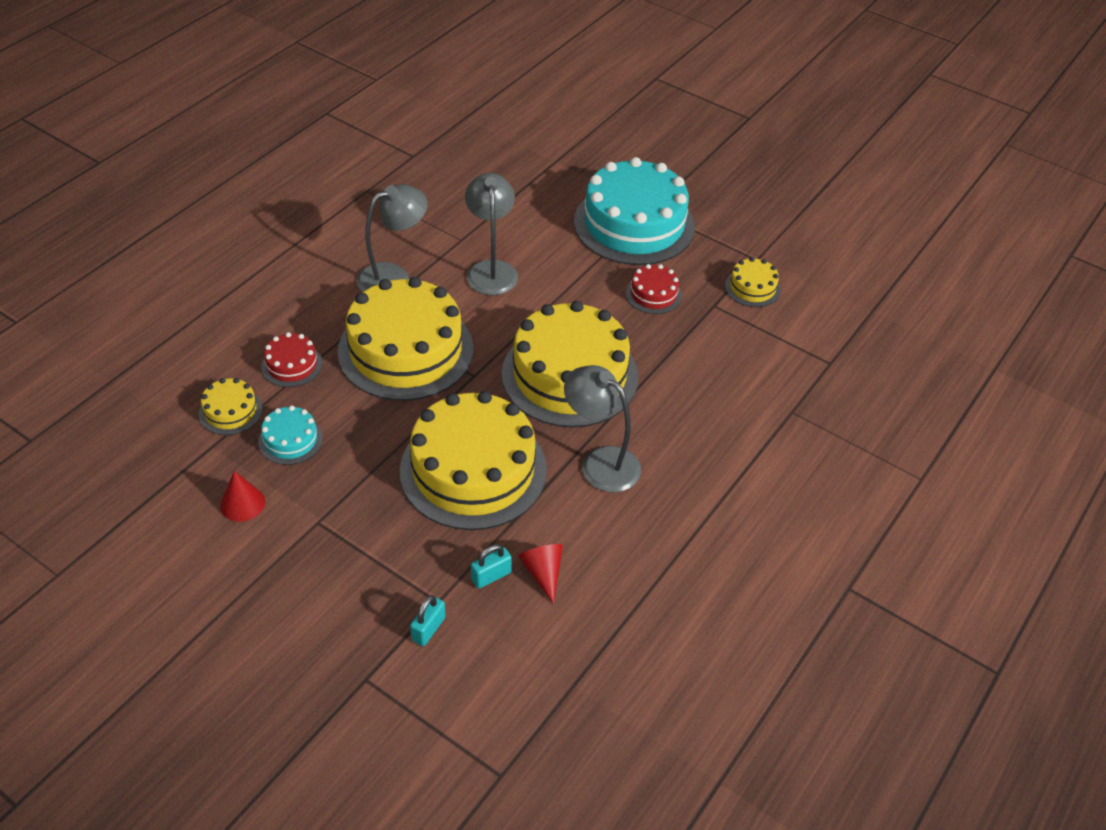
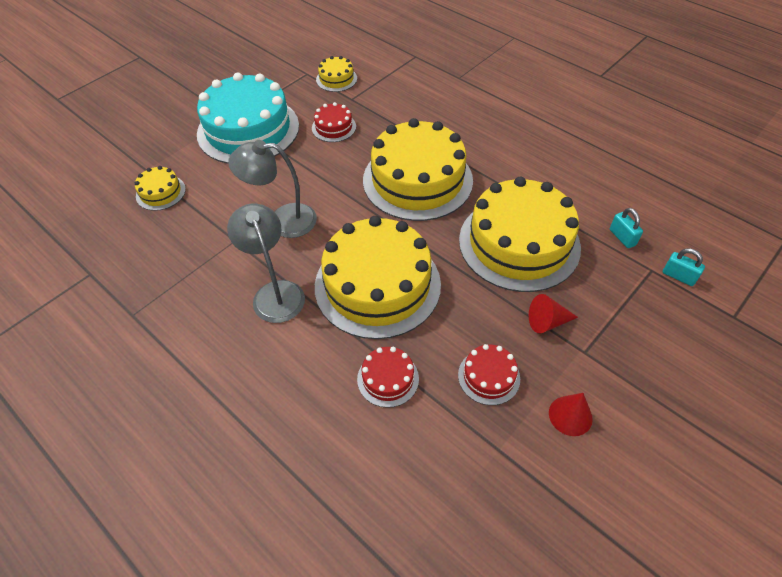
camera: 80 degrees left, 5 degrees up
yellow cake [199,378,263,435] -> yellow cake moved to [135,166,186,211]
turquoise cake [258,406,323,465] -> red cake [458,344,520,405]
red cone [518,544,563,604] -> red cone moved to [529,294,578,333]
grey lamp [564,365,641,492] -> none

